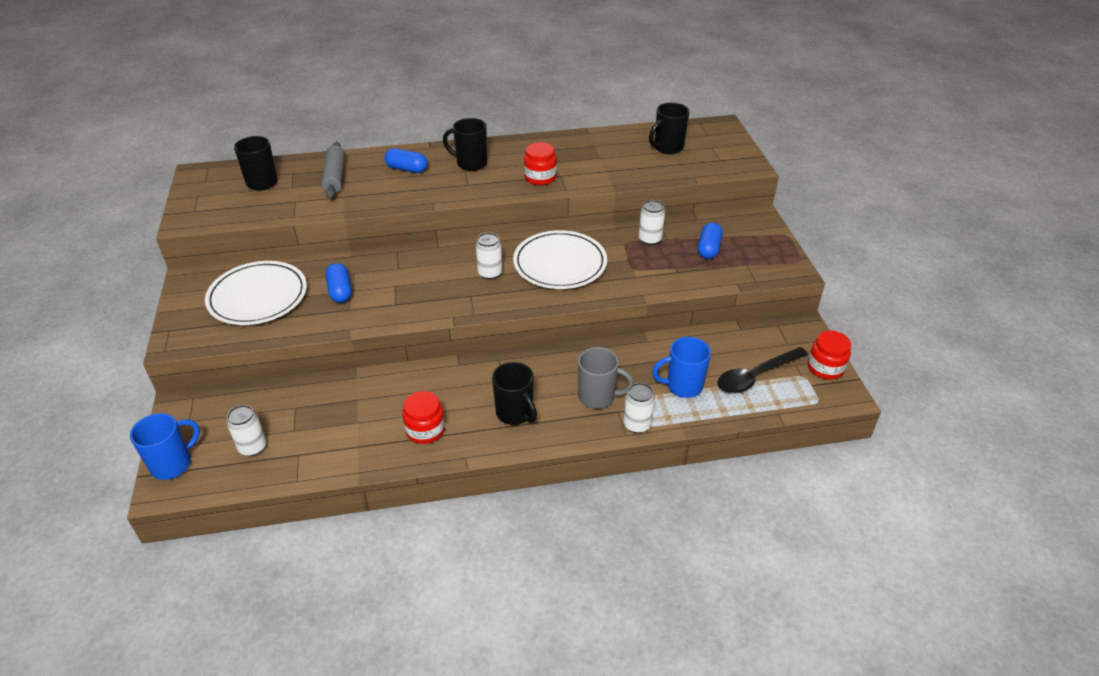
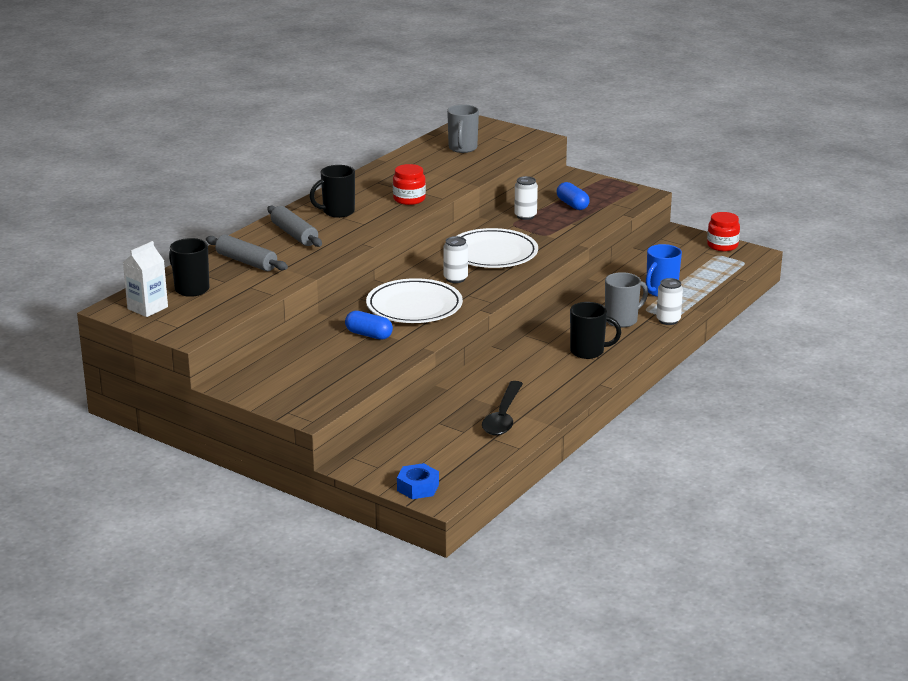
camera: 45 degrees left, 15 degrees down
blue mug [130,413,200,480] -> blue nut [397,463,439,499]
white plate [205,261,307,325] -> white plate moved to [366,278,463,323]
white can [227,405,266,456] -> none
blue capsule [385,148,428,173] -> grey rolling pin [267,206,322,247]
red jar [402,391,445,444] -> none
black mug [649,103,689,154] -> grey mug [447,104,479,153]
black spoon [718,347,808,394] -> black spoon moved to [482,381,523,435]
none -> white carton [123,241,168,317]

